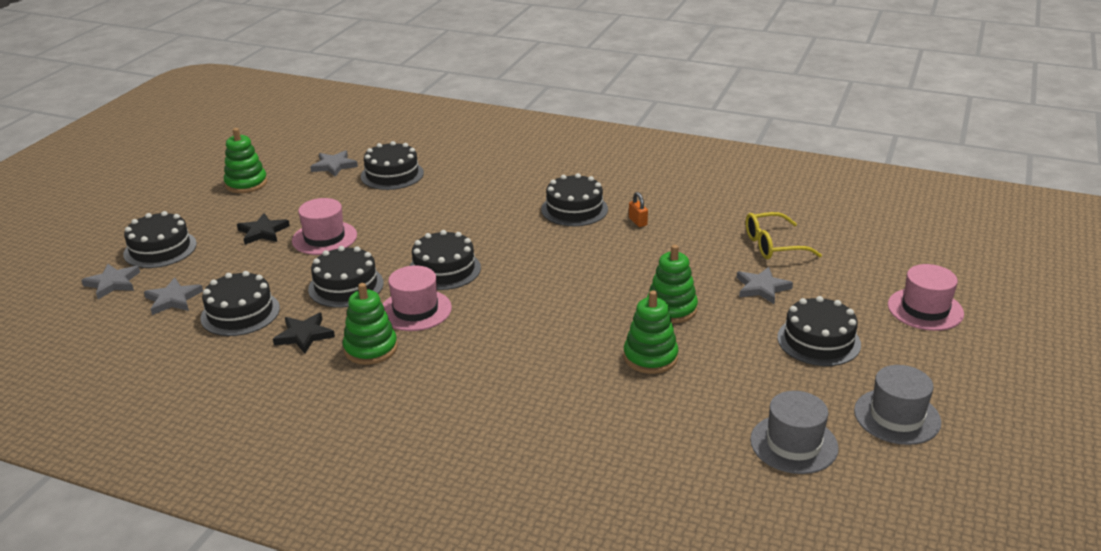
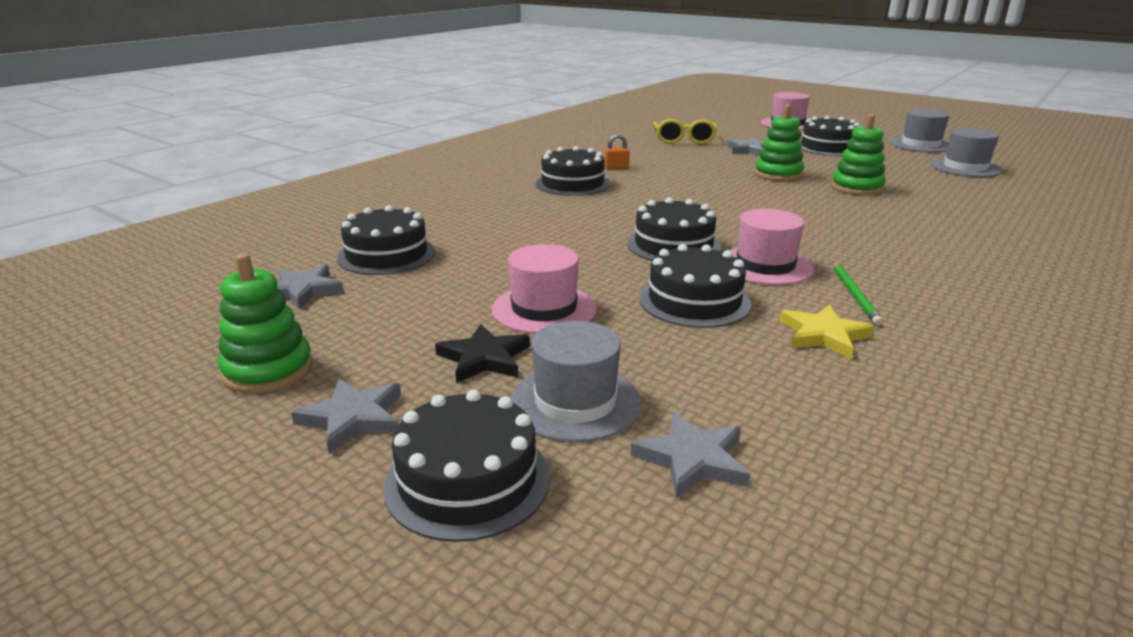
camera: 75 degrees left, 5 degrees down
grey star [81,264,140,299] -> grey star moved to [291,379,401,454]
black cake [200,271,280,336] -> none
black star [273,313,335,354] -> yellow star [780,304,875,359]
green stacking toy [343,283,398,365] -> green pencil [833,262,883,325]
none -> grey hat [511,321,641,442]

